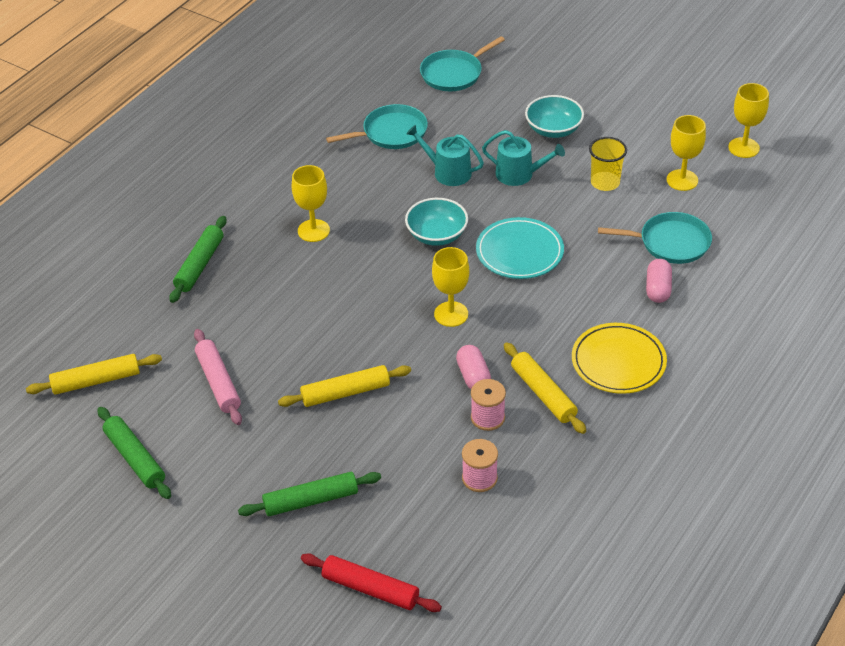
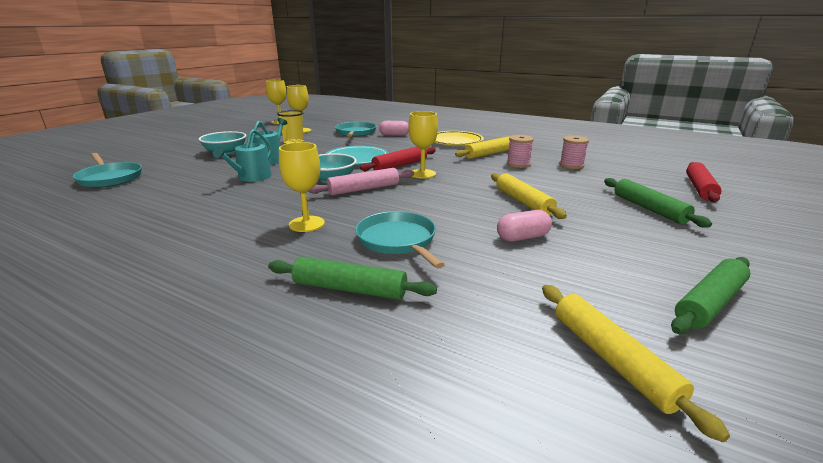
camera: 95 degrees left, 20 degrees down
pink rolling pin [194,329,242,425] -> pink rolling pin moved to [308,168,414,195]
turquoise pan [326,104,428,149] -> turquoise pan moved to [355,211,445,269]
pink capsule [456,345,491,389] -> pink capsule moved to [497,210,552,241]
none -> red rolling pin [360,147,436,171]

